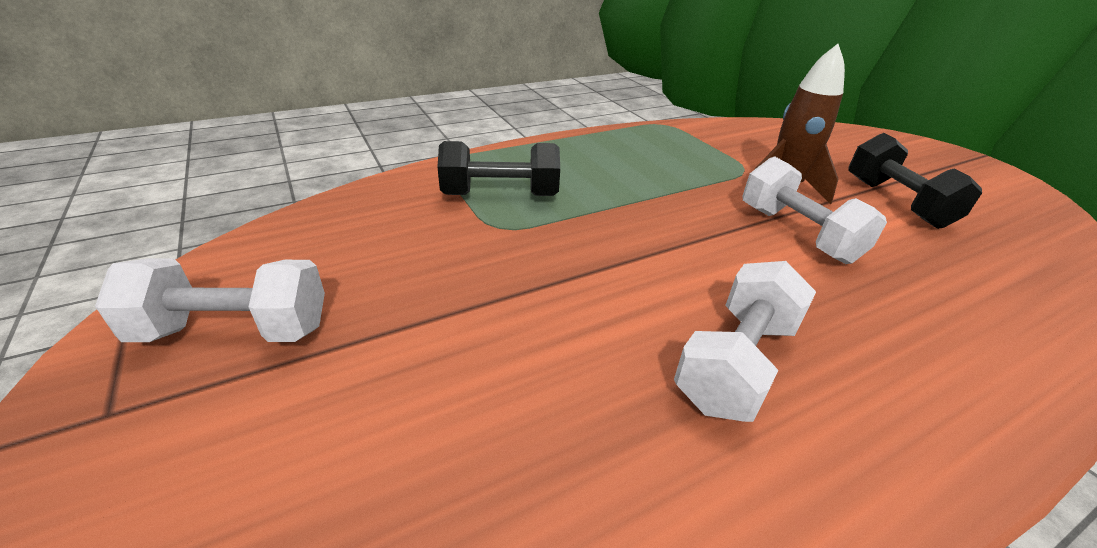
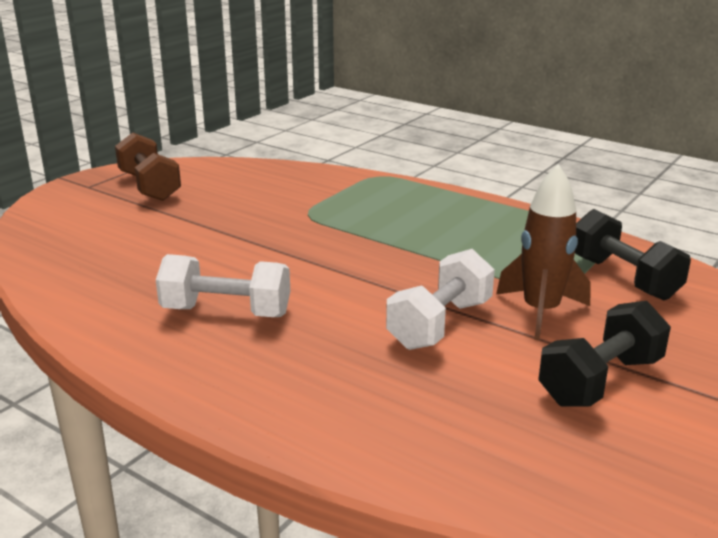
camera: 65 degrees right, 10 degrees down
white dumbbell [95,258,325,342] -> brown dumbbell [115,132,181,201]
black dumbbell [437,141,560,196] -> black dumbbell moved to [575,209,691,300]

